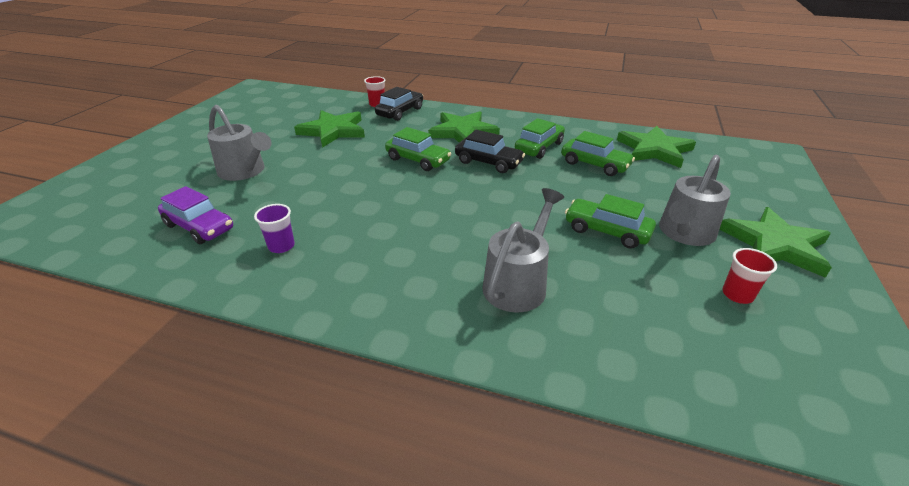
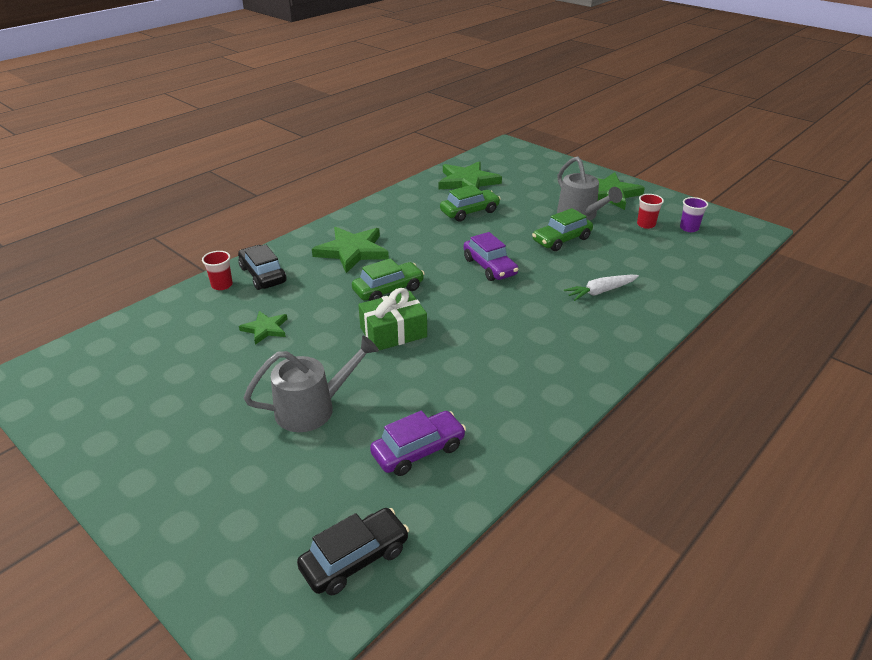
camera: 65 degrees left, 0 degrees up
purple cup [254,204,295,253] -> purple cup moved to [680,197,708,232]
green star [294,110,365,148] -> green star [239,311,288,345], size x0.55
black car [455,130,525,173] -> black car moved to [297,508,409,595]
grey watering can [482,188,564,312] -> white carrot [564,275,639,301]
green car [515,118,565,159] -> none
none -> green gift [358,288,427,350]
none -> purple car [463,232,519,281]

